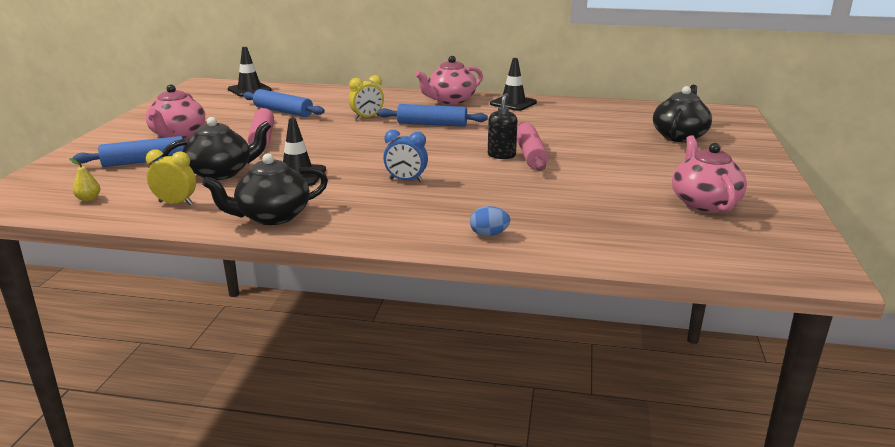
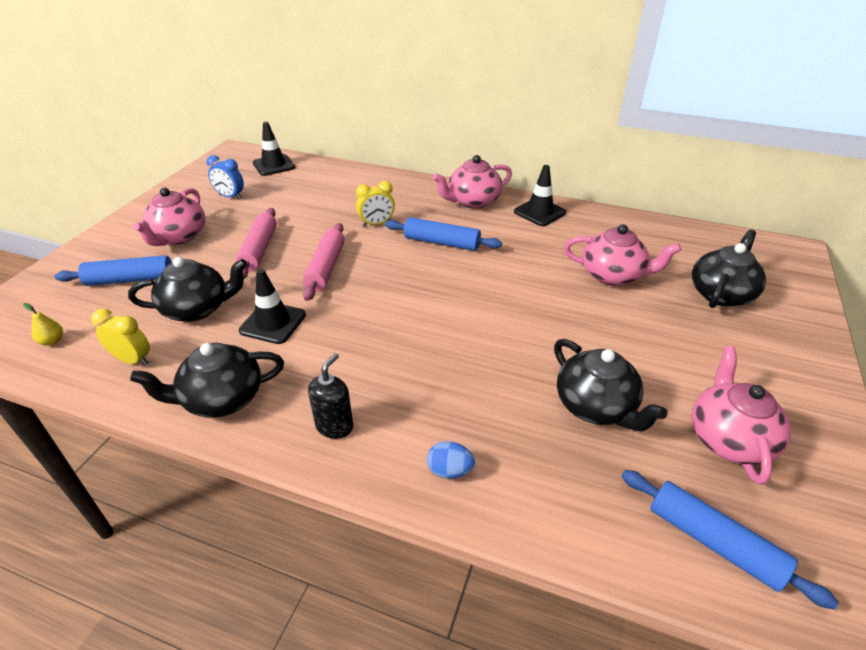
camera: 10 degrees right, 15 degrees up
blue rolling pin [243,89,325,117] -> blue rolling pin moved to [621,470,839,609]
blue clock [383,130,428,182] -> blue clock moved to [207,155,244,199]
black soap dispenser [488,93,517,159] -> black soap dispenser moved to [308,353,353,439]
pink rolling pin [517,122,549,171] -> pink rolling pin moved to [303,223,345,301]
none -> black teapot [554,339,667,431]
none -> pink teapot [564,224,681,286]

